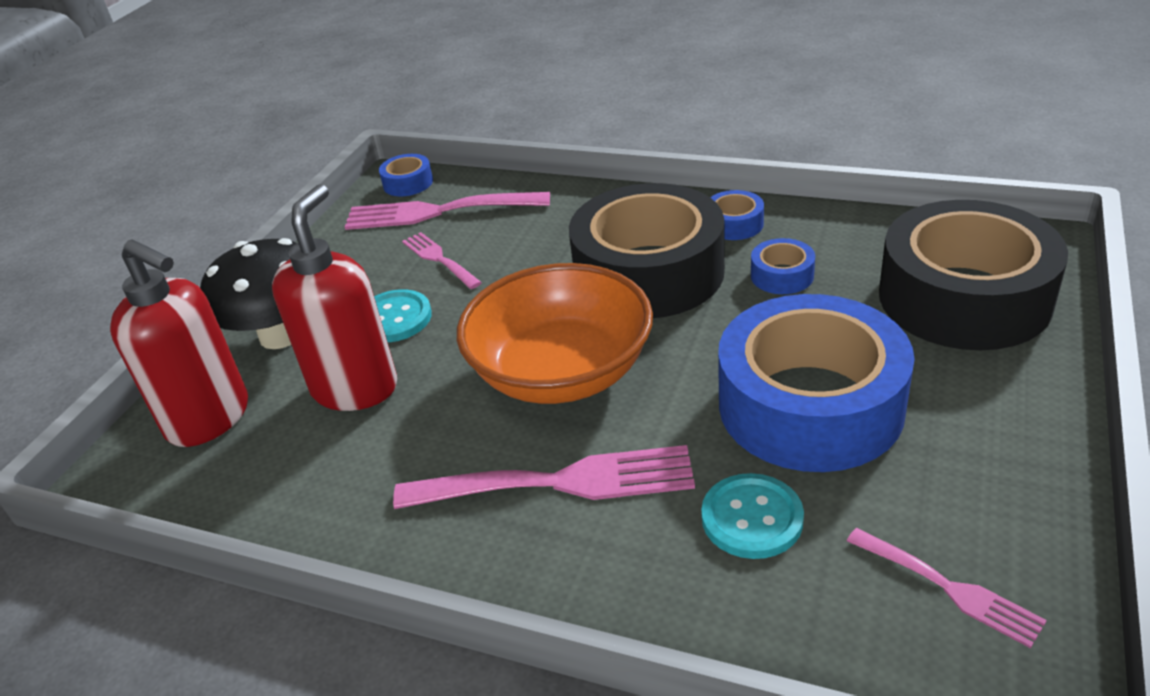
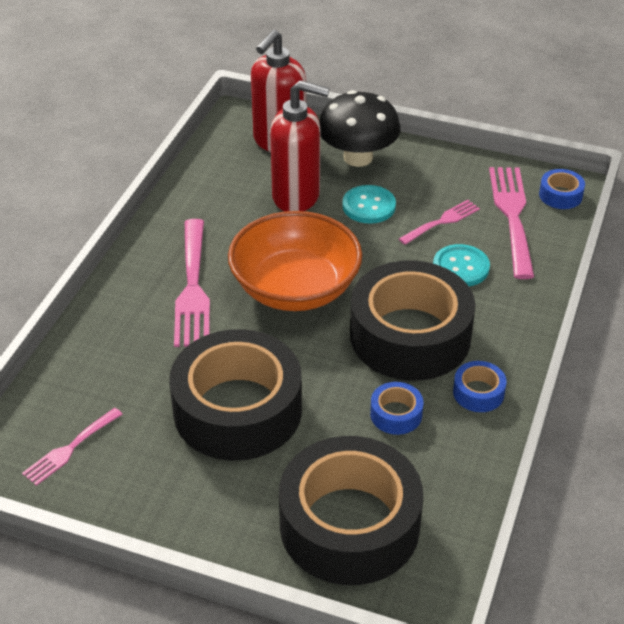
camera: 85 degrees right, 5 degrees up
turquoise button [701,473,804,559] -> turquoise button moved to [433,244,490,286]
blue tape [718,294,915,472] -> black tape [169,329,302,461]

